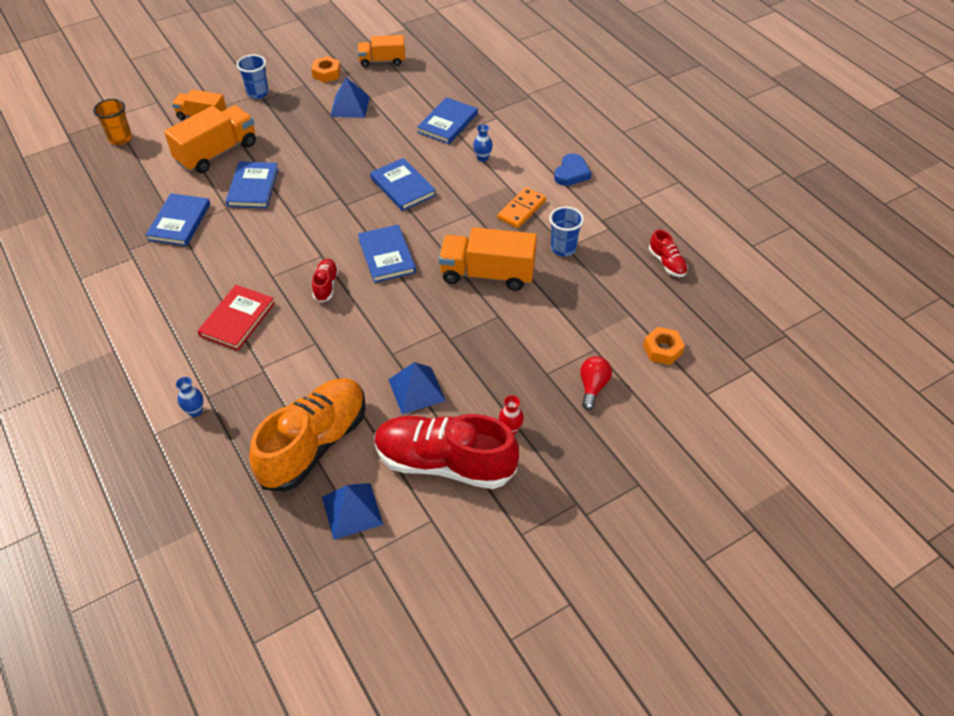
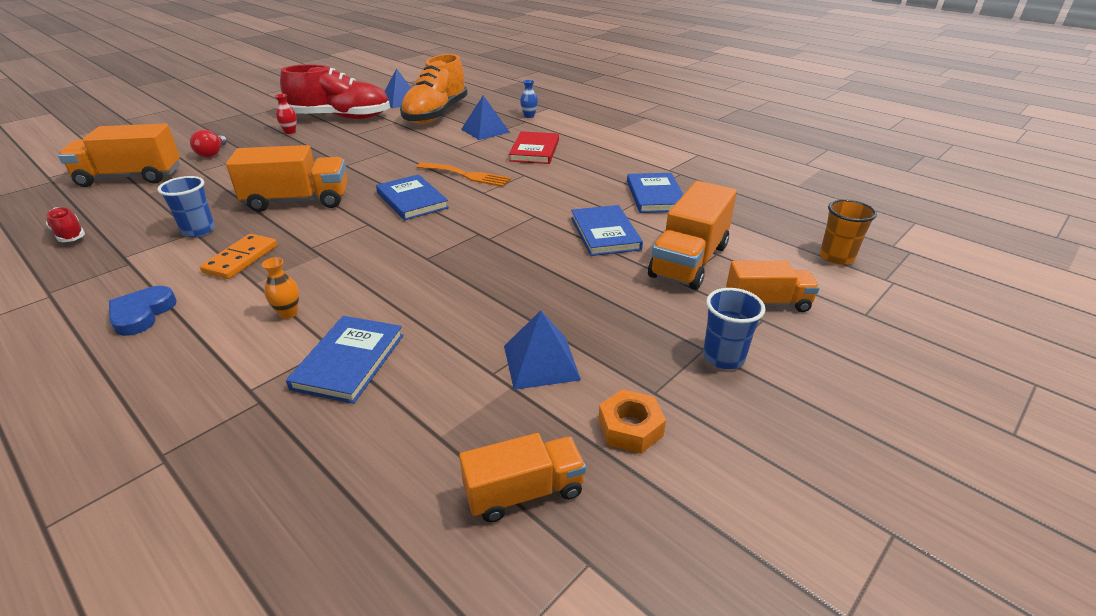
camera: 165 degrees right, 15 degrees down
red shoe [312,259,339,303] -> orange fork [417,162,511,187]
blue book [370,158,436,211] -> none
blue pyramid [388,362,446,414] -> blue pyramid moved to [461,95,510,140]
blue vase [473,124,493,162] -> orange vase [262,257,299,319]
orange nut [643,327,685,365] -> orange truck [58,124,180,187]

